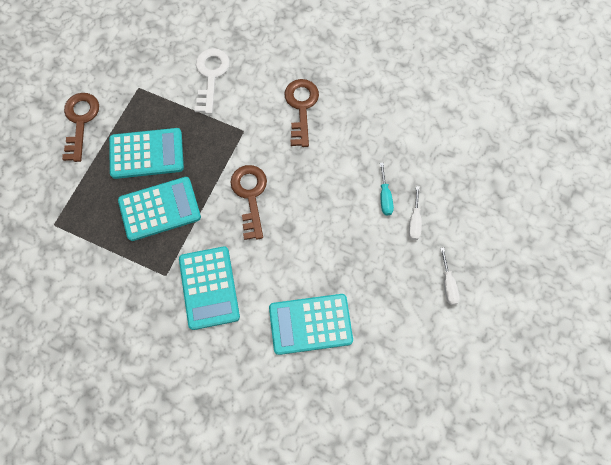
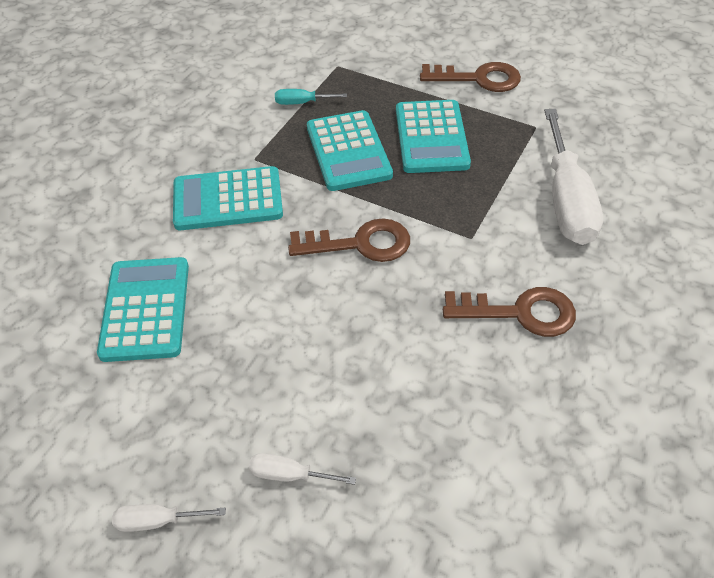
camera: 95 degrees right, 20 degrees down
white key [195,48,230,114] -> white screwdriver [544,109,603,245]
turquoise screwdriver [380,163,394,215] -> turquoise screwdriver moved to [275,89,347,105]

